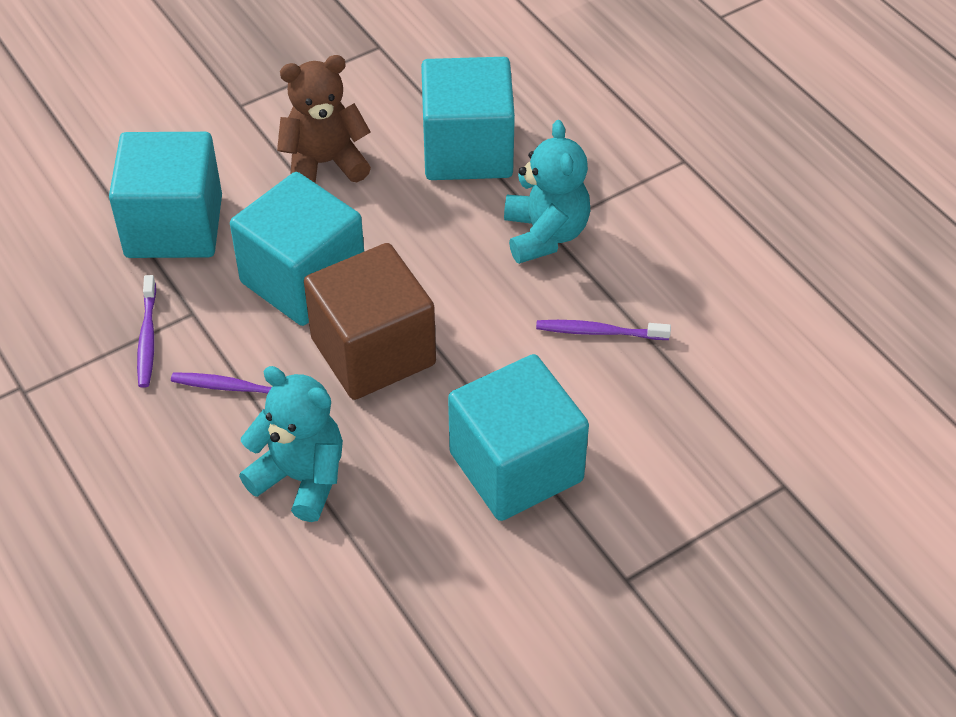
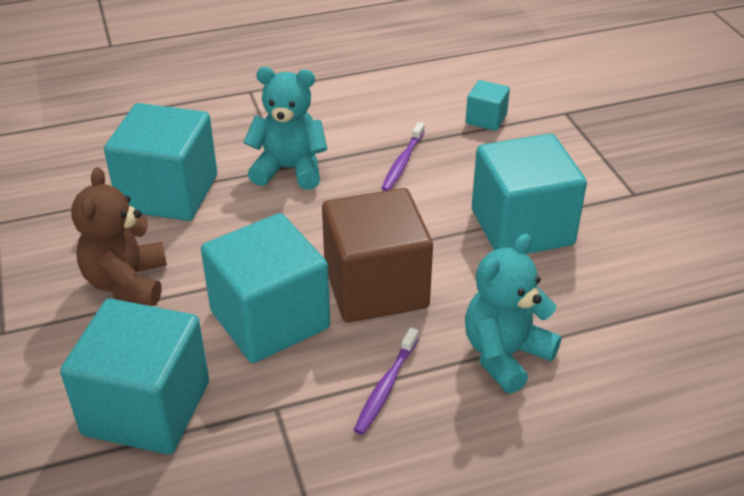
camera: 75 degrees left, 10 degrees down
purple toothbrush [137,275,156,388] -> none
none -> turquoise cube [466,80,510,131]

